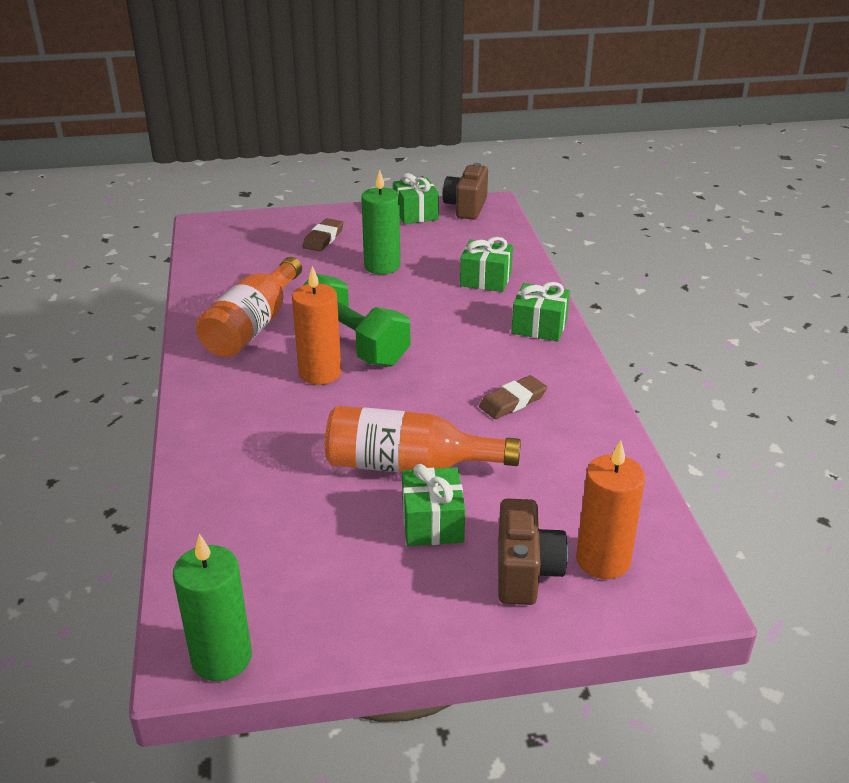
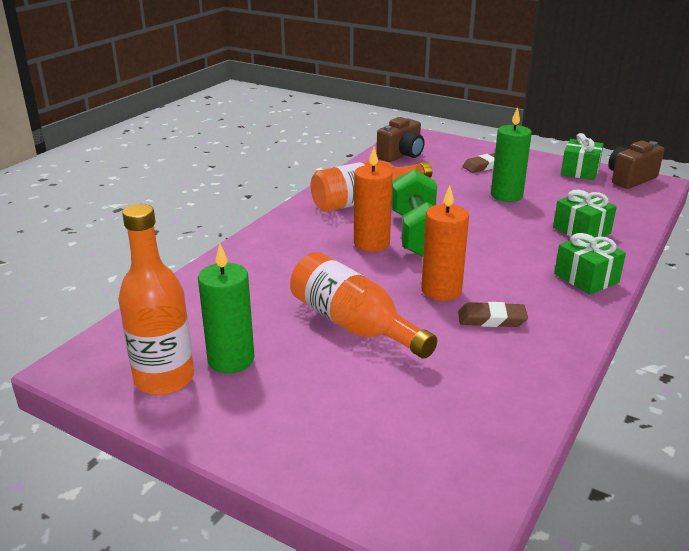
camera: 40 degrees right, 5 degrees down
green candle [173,534,252,681] -> green candle moved to [198,244,254,373]
green gift [402,464,465,546] -> none
brown camera [498,499,568,605] -> brown camera moved to [377,117,425,162]
orange candle [576,440,645,579] -> orange candle moved to [421,185,469,301]
none -> orange bottle [118,204,194,395]

